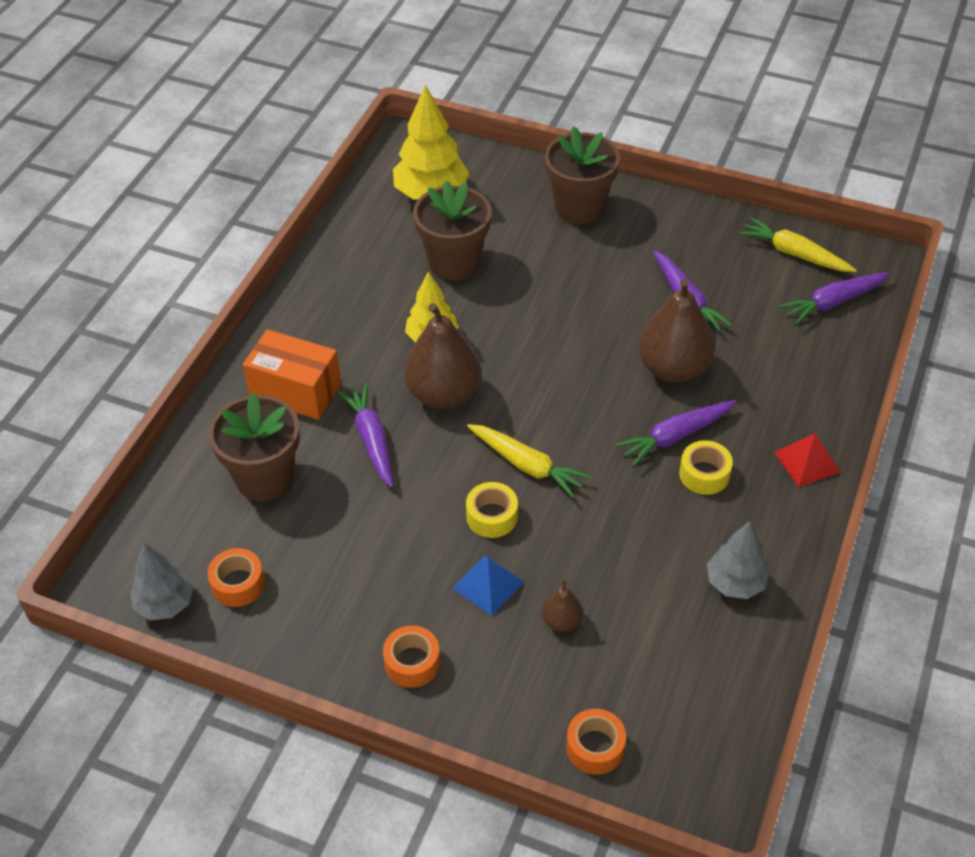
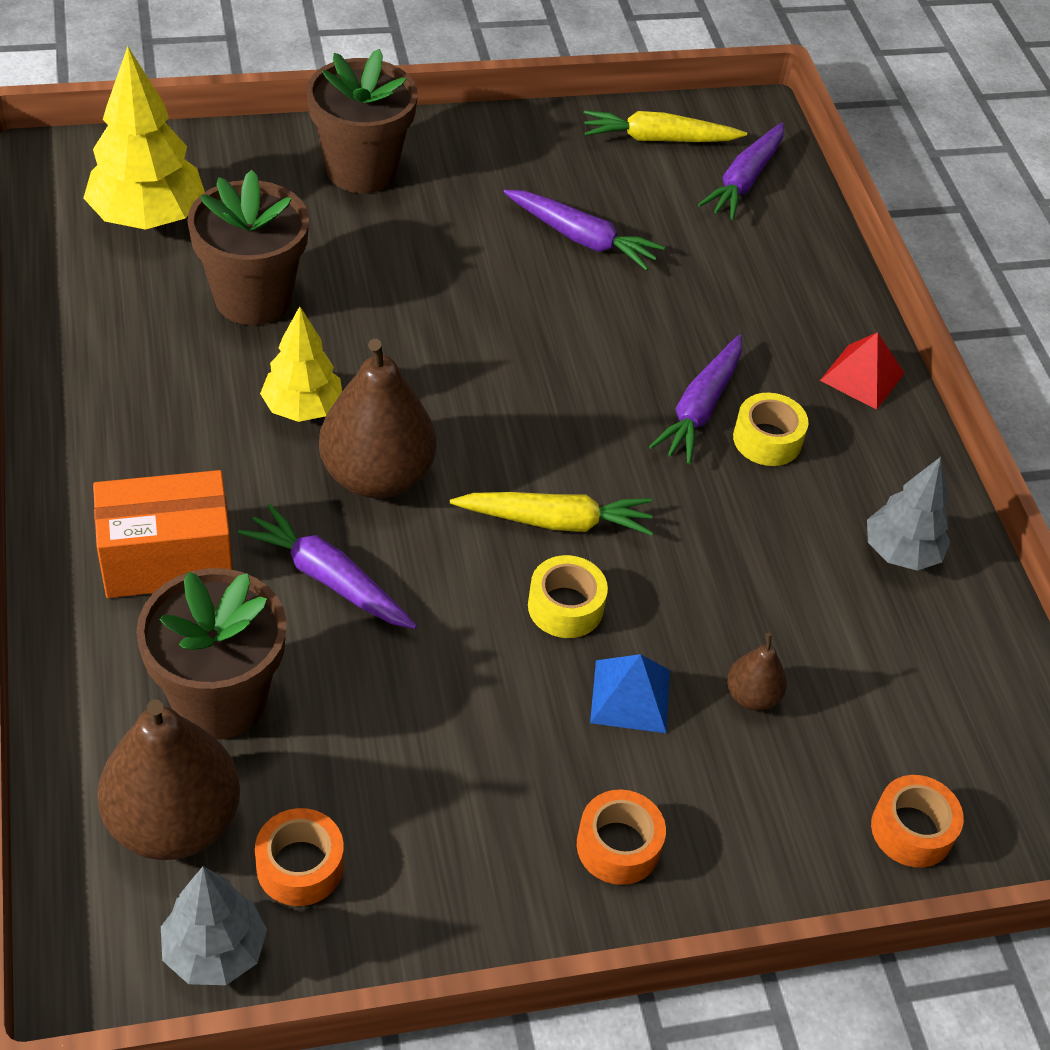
camera: 40 degrees left, 0 degrees up
brown pear [638,279,715,383] -> brown pear moved to [97,699,240,860]

